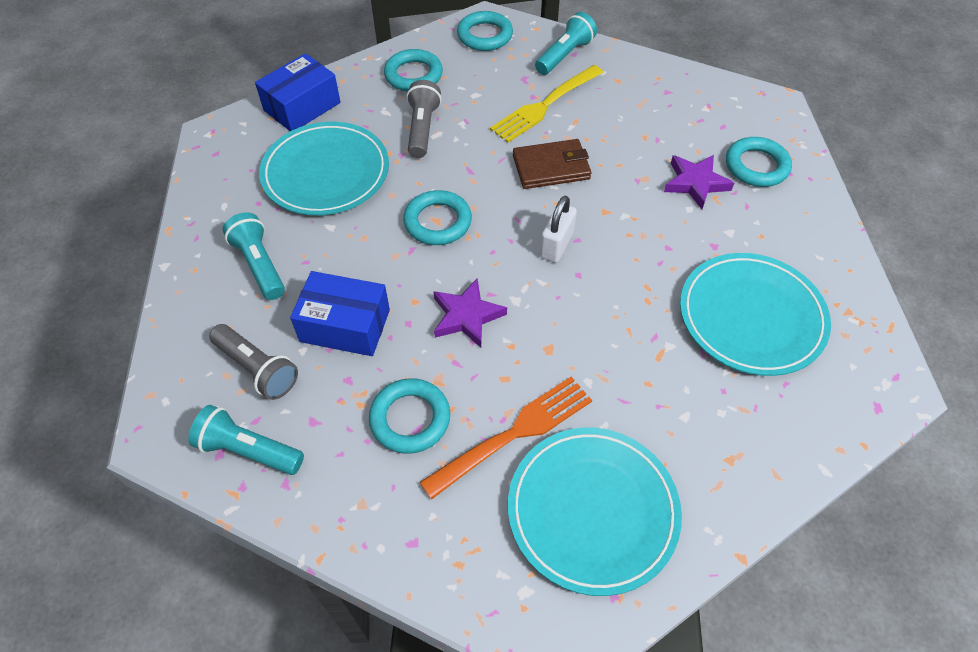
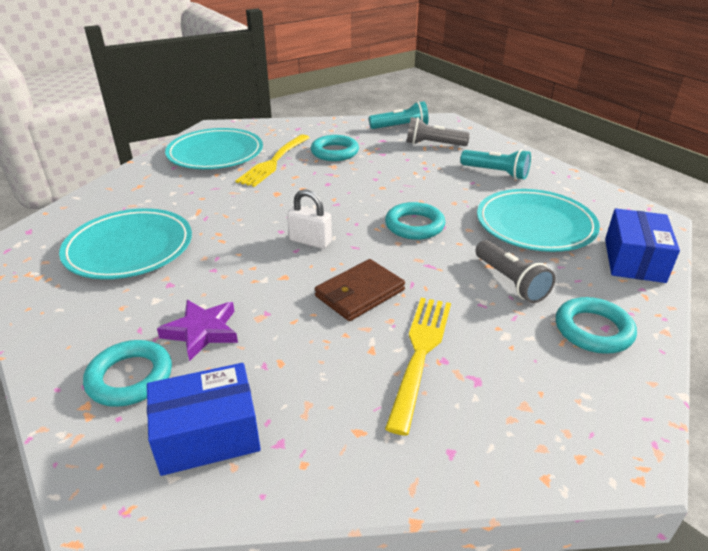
camera: 150 degrees right, 20 degrees down
blue box [290,271,390,356] -> blue box moved to [147,363,261,476]
orange fork [420,377,592,500] -> yellow fork [235,134,310,187]
purple star [433,278,507,348] -> none
turquoise ring [457,11,513,51] -> none
turquoise flashlight [535,12,597,75] -> none
white padlock [540,196,577,263] -> white padlock turned 60 degrees counterclockwise [287,189,332,249]

